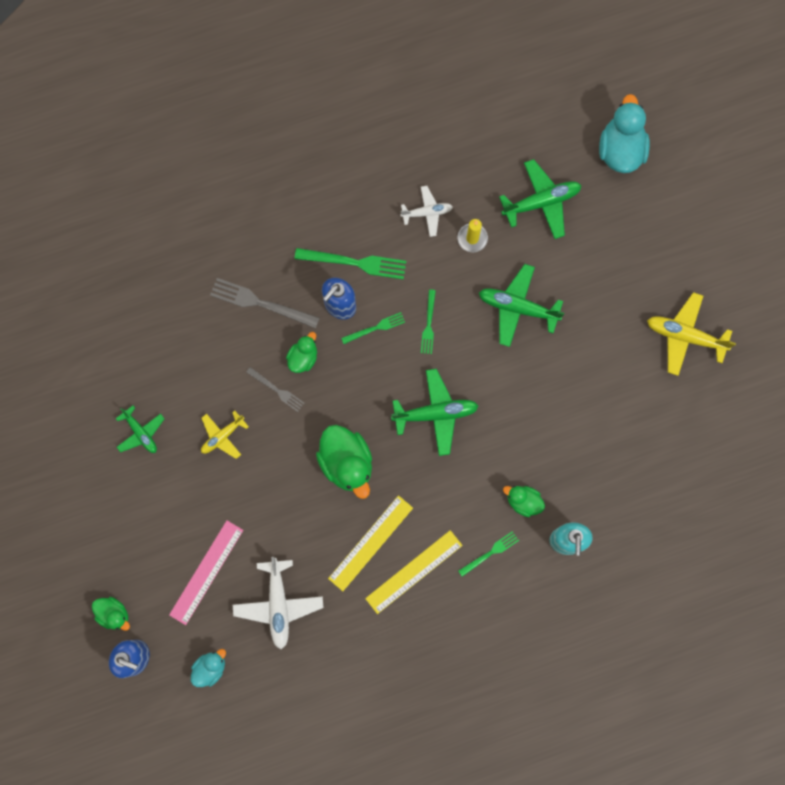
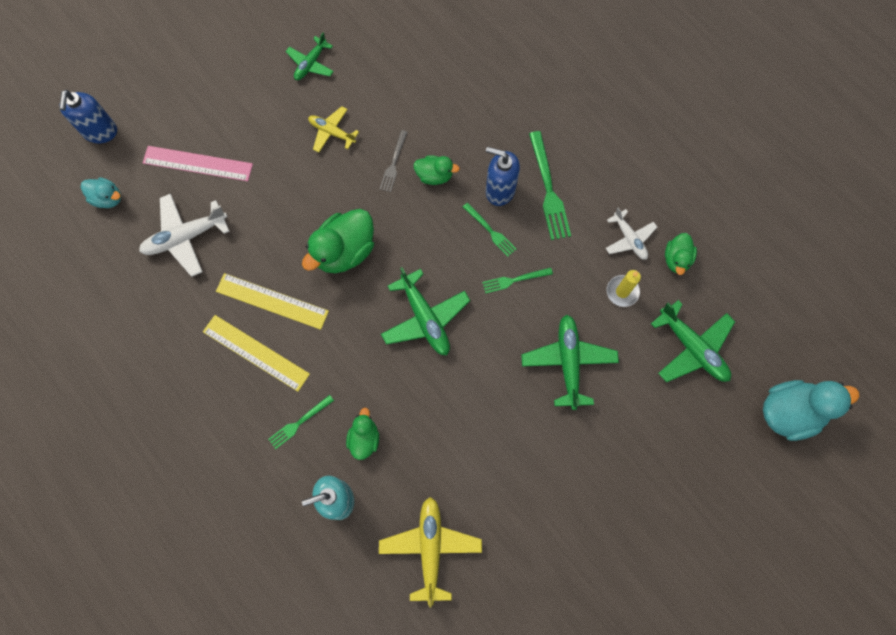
camera: 70 degrees right, 5 degrees down
green duck [92,597,130,631] -> green duck moved to [665,233,697,275]
grey fork [210,278,320,329] -> none
green fork [459,531,519,577] -> green fork turned 105 degrees clockwise [268,395,334,449]
yellow plane [647,292,736,376] -> yellow plane moved to [379,497,482,607]

